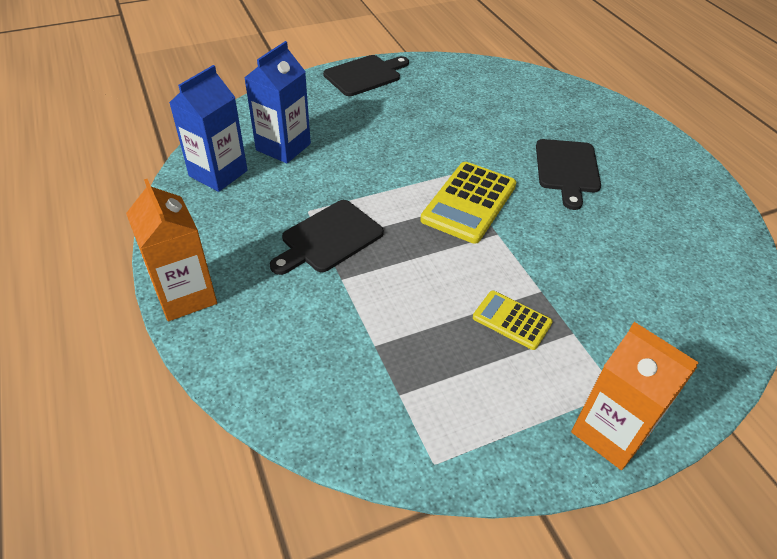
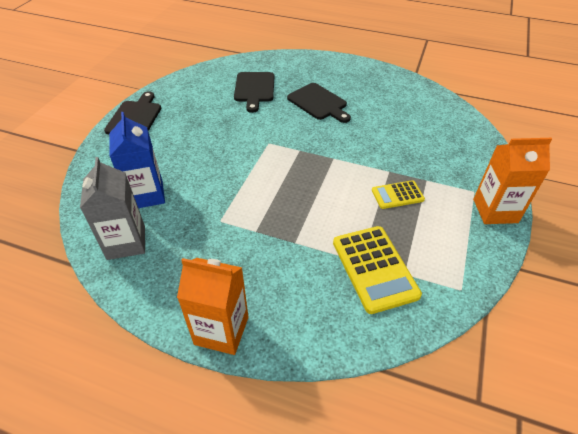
camera: 45 degrees left, 0 degrees up
blue carton [169,65,248,192] -> grey carton [80,157,145,260]
black cutting board [270,200,384,275] -> black cutting board moved to [234,72,274,113]
yellow calculator [420,162,516,244] -> yellow calculator moved to [333,226,422,314]

